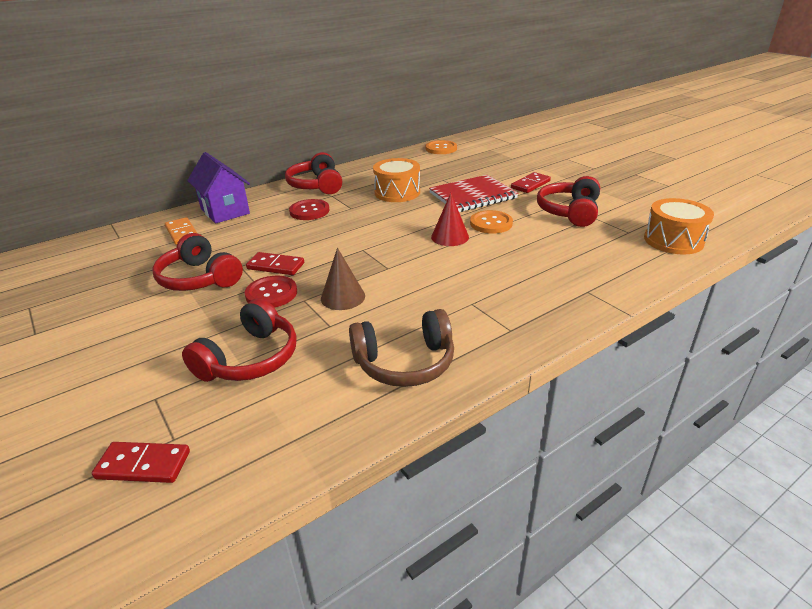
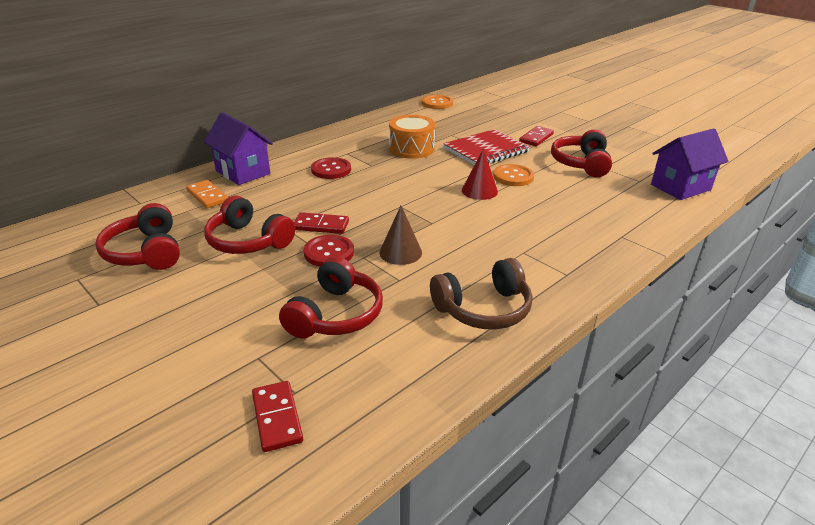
camera: 10 degrees left, 0 degrees up
red domino [92,442,190,483] -> red domino turned 75 degrees clockwise [252,381,303,452]
red headphones [285,152,342,194] -> red headphones moved to [95,203,180,270]
orange drum [644,198,714,255] -> purple house [651,128,728,200]

